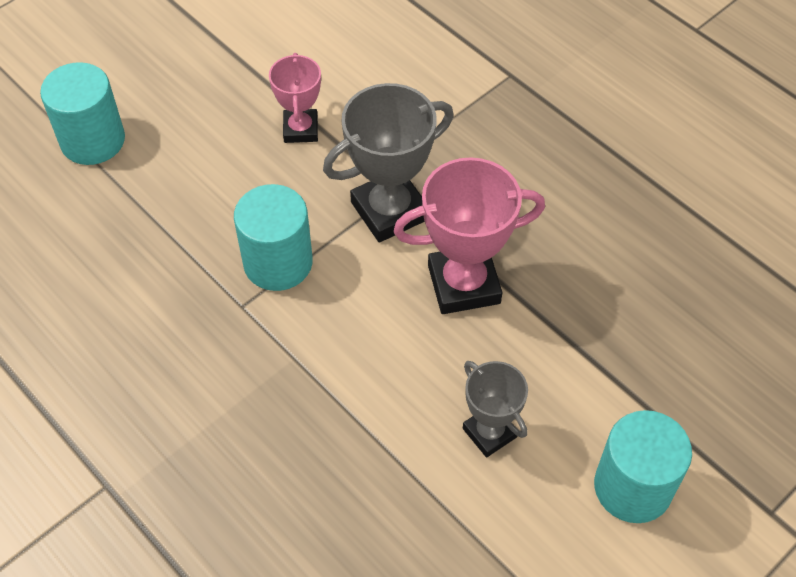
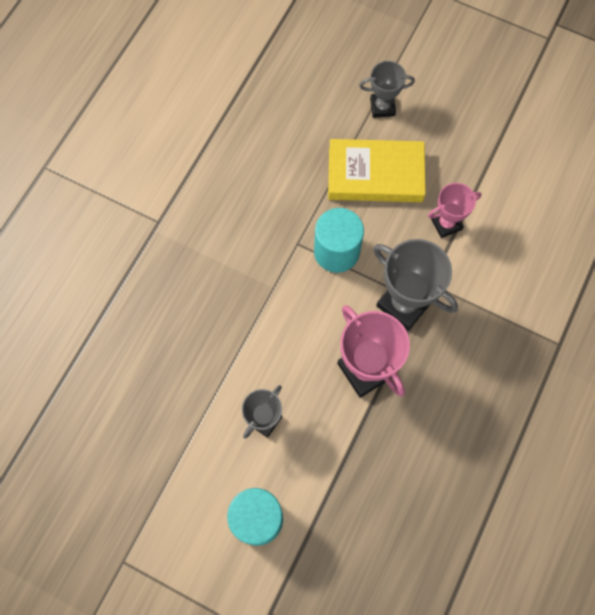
camera: 70 degrees right, 15 degrees up
turquoise cylinder [40,62,125,165] -> grey trophy [359,61,415,118]
none -> yellow book [328,139,426,202]

